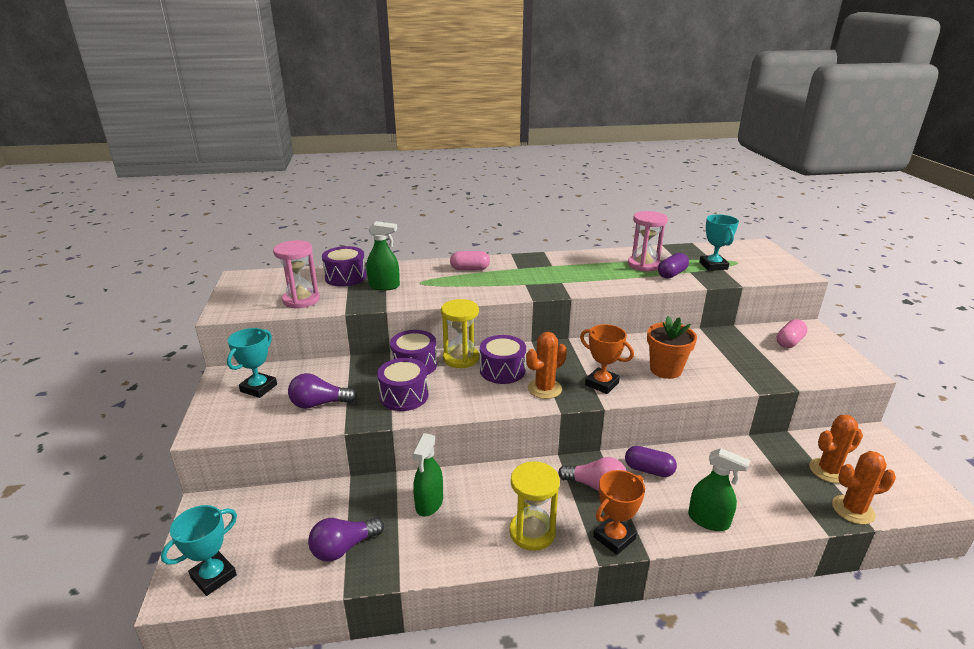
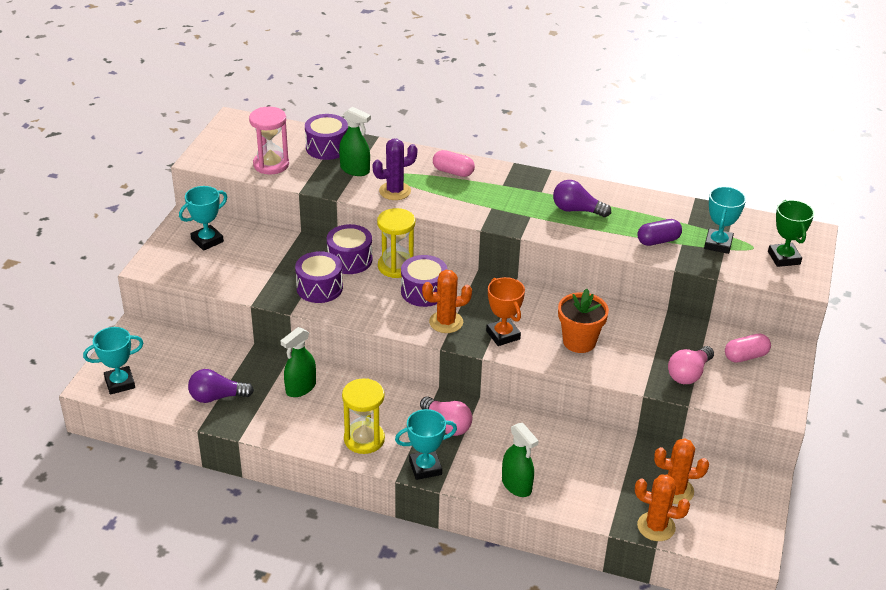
camera: 25 degrees right, 10 degrees up
purple light bulb [288,373,357,409] -> purple light bulb moved to [553,180,611,217]
orange trophy [593,470,645,555] -> turquoise trophy [395,409,457,480]
purple capsule [625,446,677,477] -> none
pink hourglass [628,211,668,271] -> none
none -> purple cactus [373,139,417,200]
none -> pink light bulb [668,346,714,384]
none -> green trophy [768,200,814,267]

